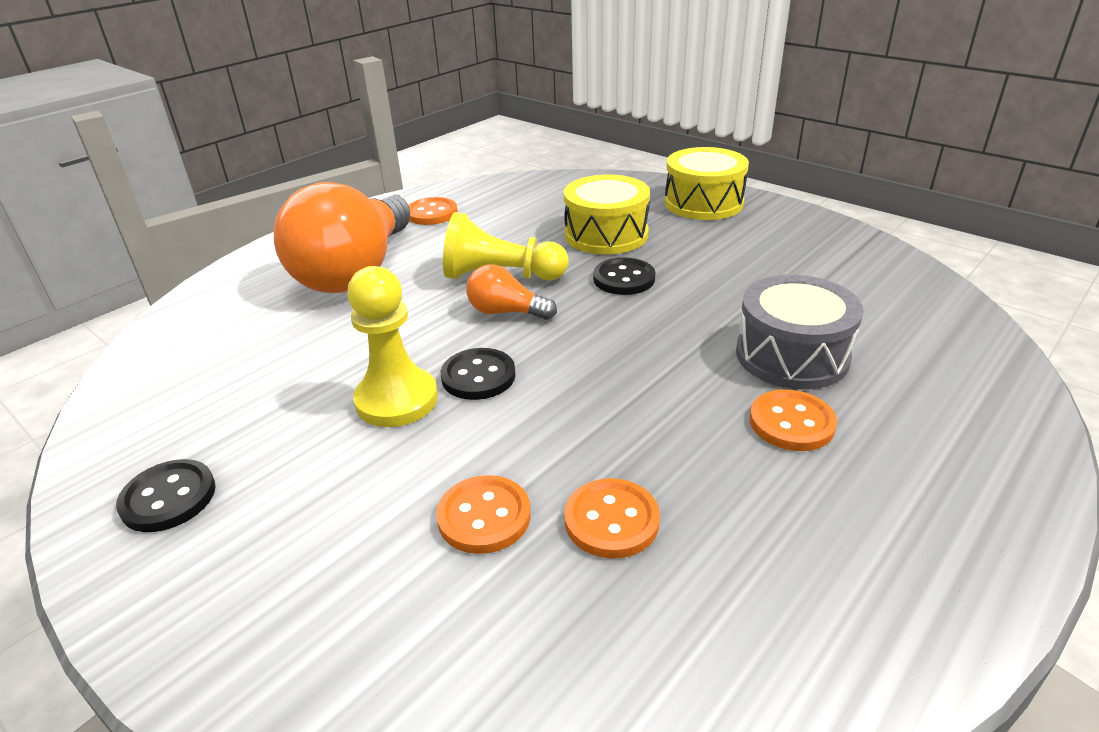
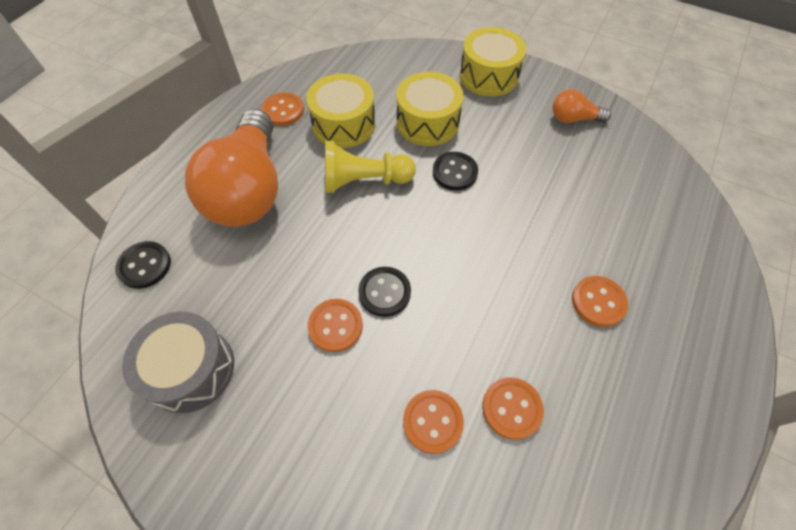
camera: 15 degrees left, 25 degrees up
black button [116,459,216,532] -> black button moved to [115,241,171,289]
yellow pawn [347,266,438,427] -> orange button [308,299,363,352]
orange light bulb [466,264,557,320] -> orange light bulb moved to [553,89,611,123]
grey drum [736,275,864,389] -> grey drum moved to [122,312,234,413]
none -> yellow drum [306,74,375,148]

